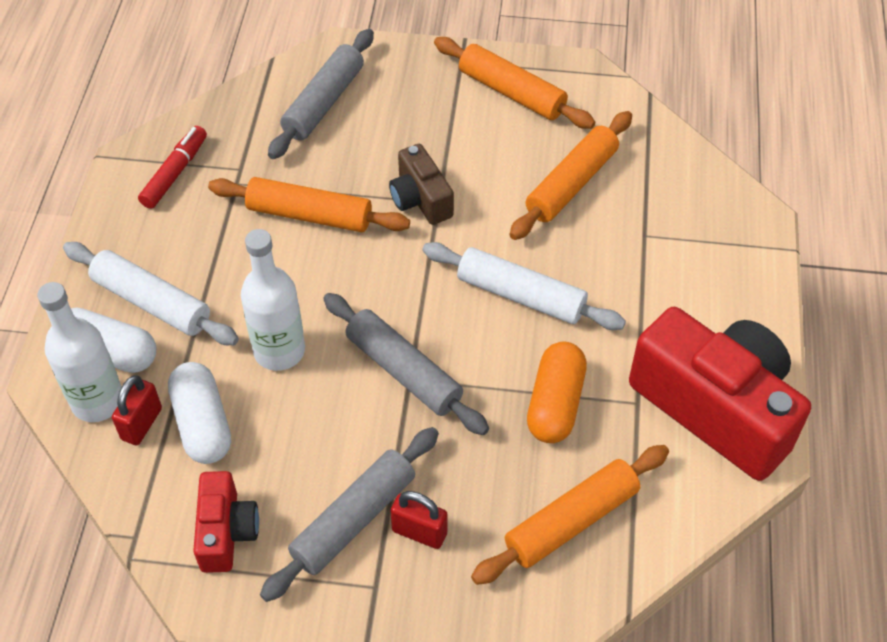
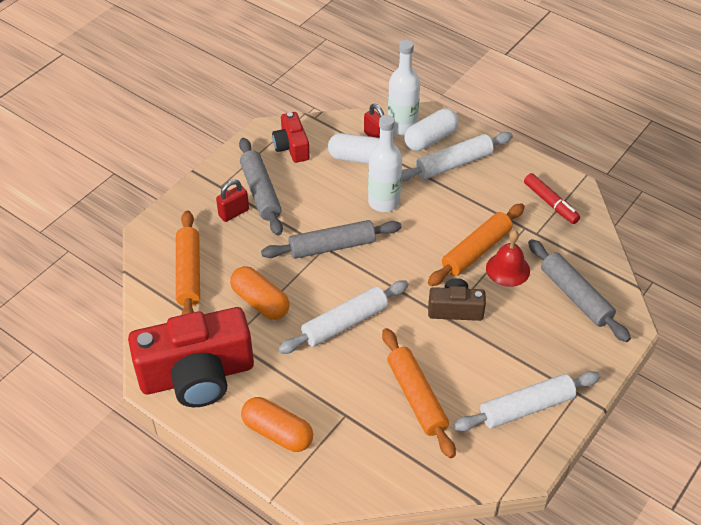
camera: 120 degrees right, 5 degrees down
red camera [193,471,259,573] -> red camera turned 45 degrees clockwise [272,112,310,163]
orange rolling pin [434,37,595,129] -> white rolling pin [454,371,601,431]
none -> orange capsule [241,397,313,452]
none -> red bell [486,230,530,287]

